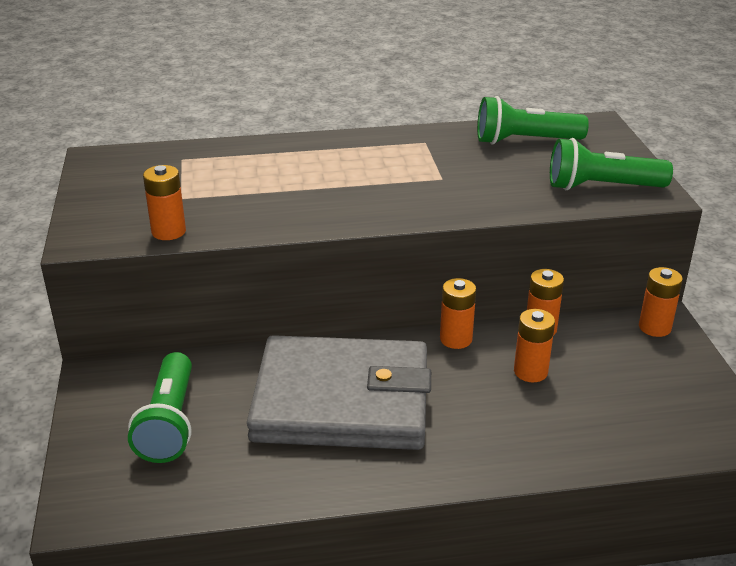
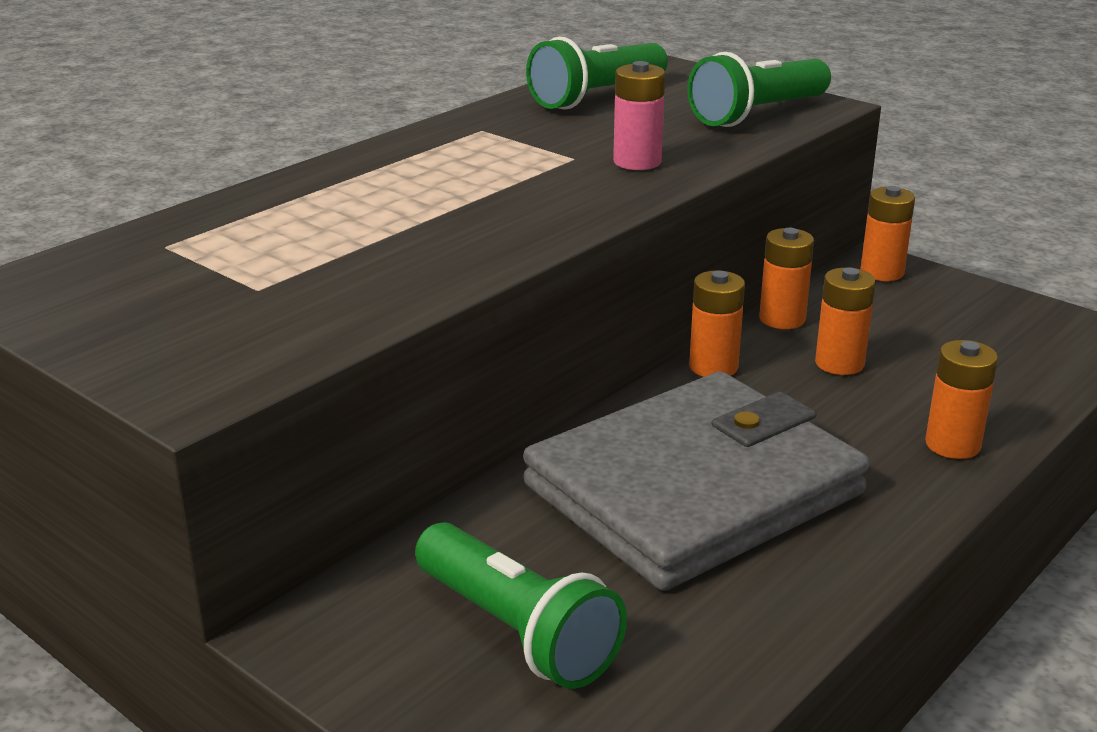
camera: 40 degrees left, 5 degrees down
orange battery [143,165,186,240] -> orange battery moved to [925,340,998,459]
none -> pink battery [613,61,665,170]

